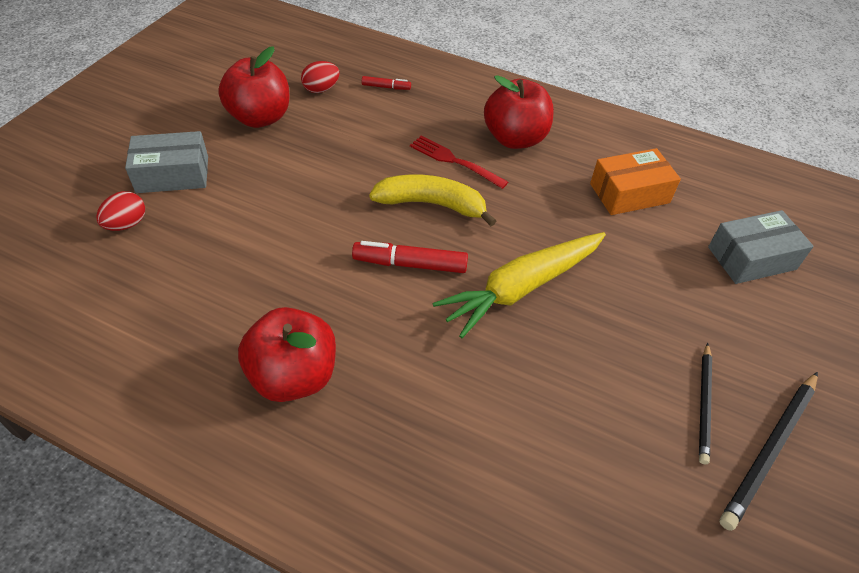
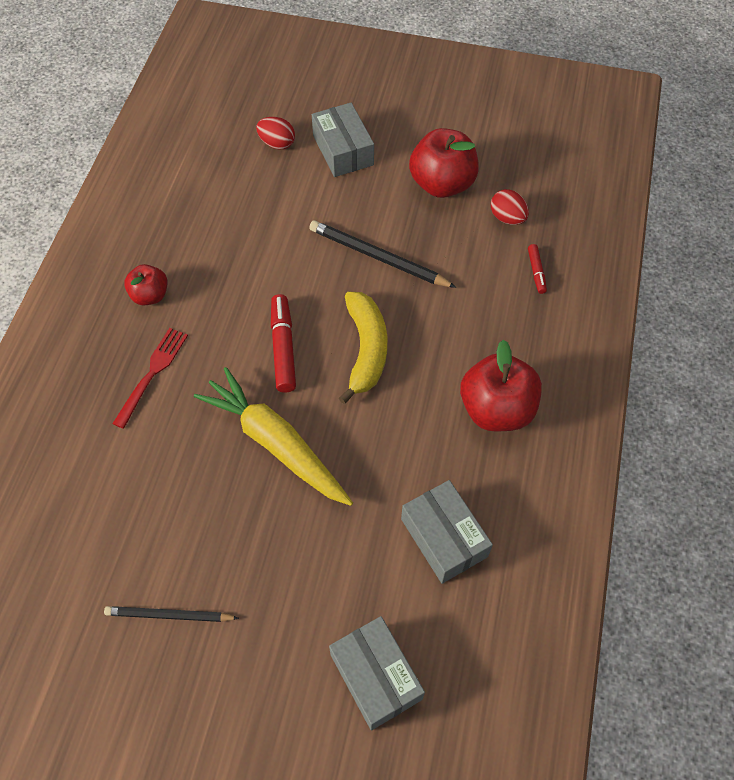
camera: 80 degrees right, 10 degrees up
red apple [238,307,336,402] -> red apple [124,264,168,305], size x0.57
red fork [410,136,508,189] -> red fork moved to [112,328,188,429]
orange box [590,148,681,215] -> grey box [401,480,493,584]
black pencil [719,372,818,531] -> black pencil moved to [309,221,456,288]

